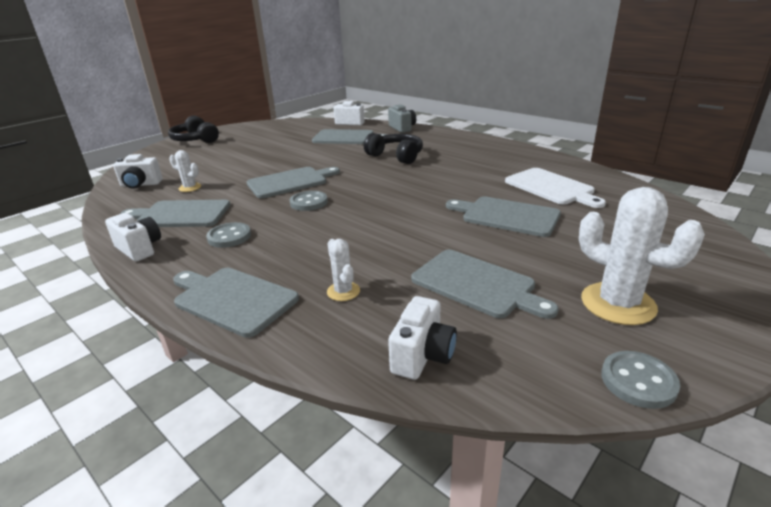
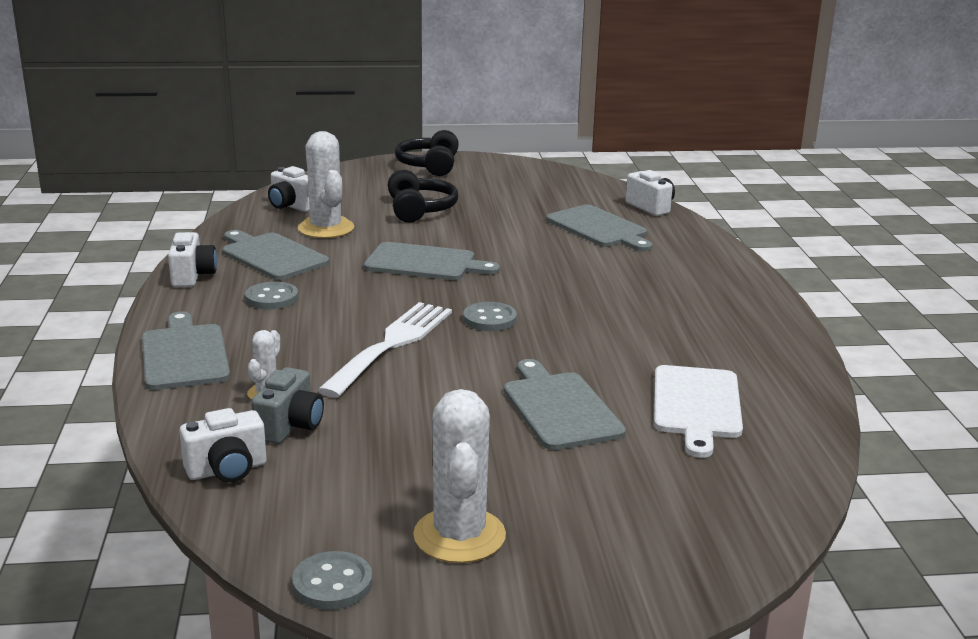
camera: 40 degrees right, 5 degrees down
white cactus [169,150,201,192] -> white cactus [298,131,354,238], size x1.94
grey button [290,191,328,211] -> grey button moved to [463,302,517,331]
black headphones [364,133,423,164] -> black headphones moved to [388,170,458,223]
grey camera [388,104,416,133] -> grey camera moved to [251,367,324,444]
grey cutting board [411,250,559,319] -> none
none -> white fork [317,302,452,398]

